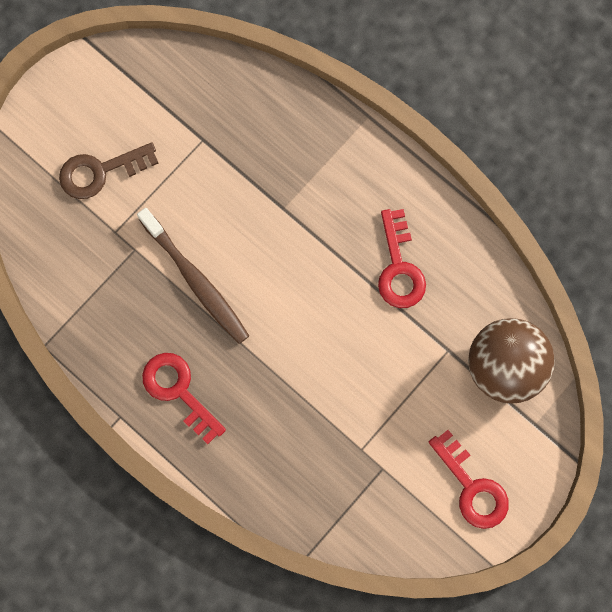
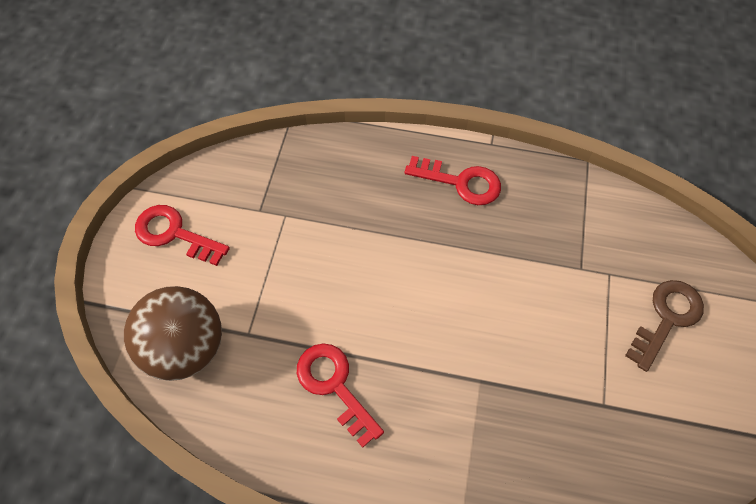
camera: 150 degrees right, 15 degrees down
brown toothbrush [137,208,249,344] -> none

